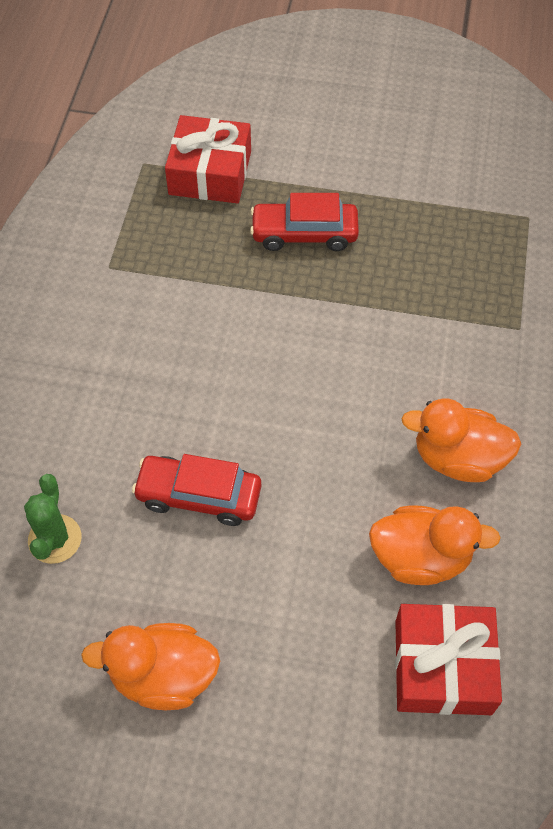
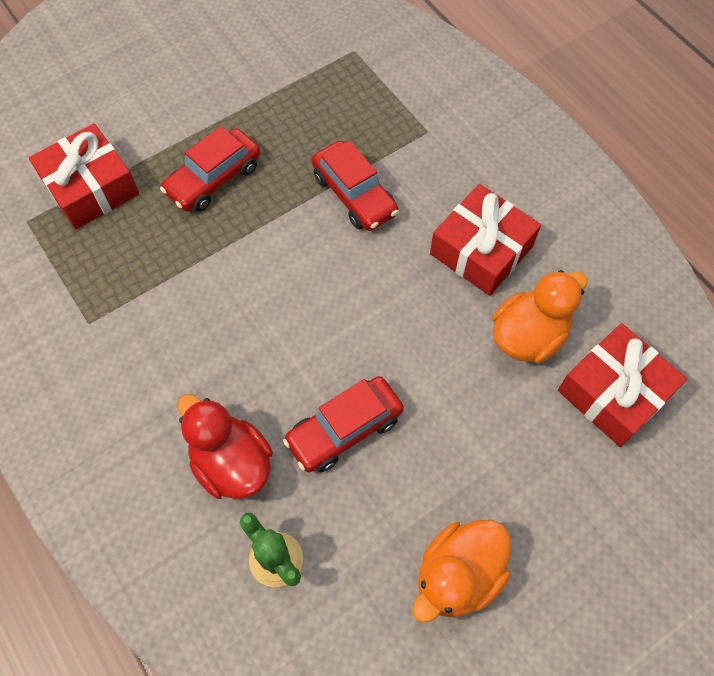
camera: 45 degrees left, 5 degrees up
orange duck [401,398,521,482] -> red gift [430,184,541,296]
none -> red duck [178,394,273,499]
none -> red car [312,141,399,231]

